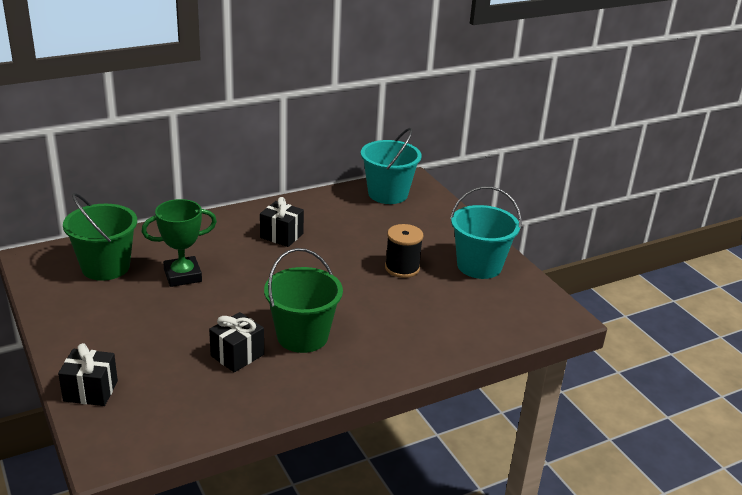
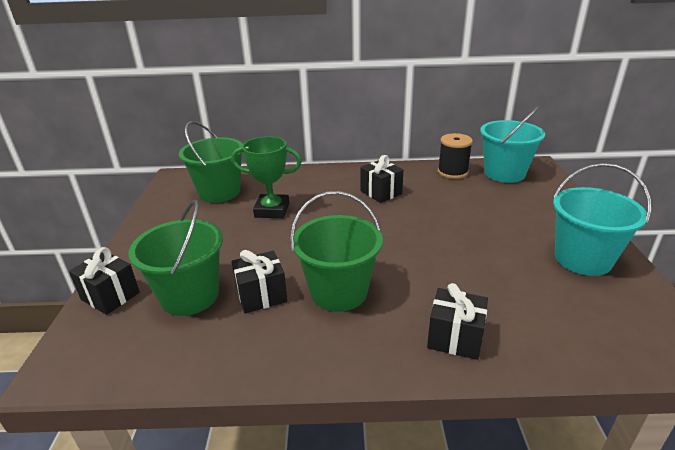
camera: 30 degrees right, 0 degrees up
black spool [385,224,423,278] -> black spool moved to [438,133,473,179]
none -> green bucket [128,200,223,316]
none -> black gift [427,283,488,360]

